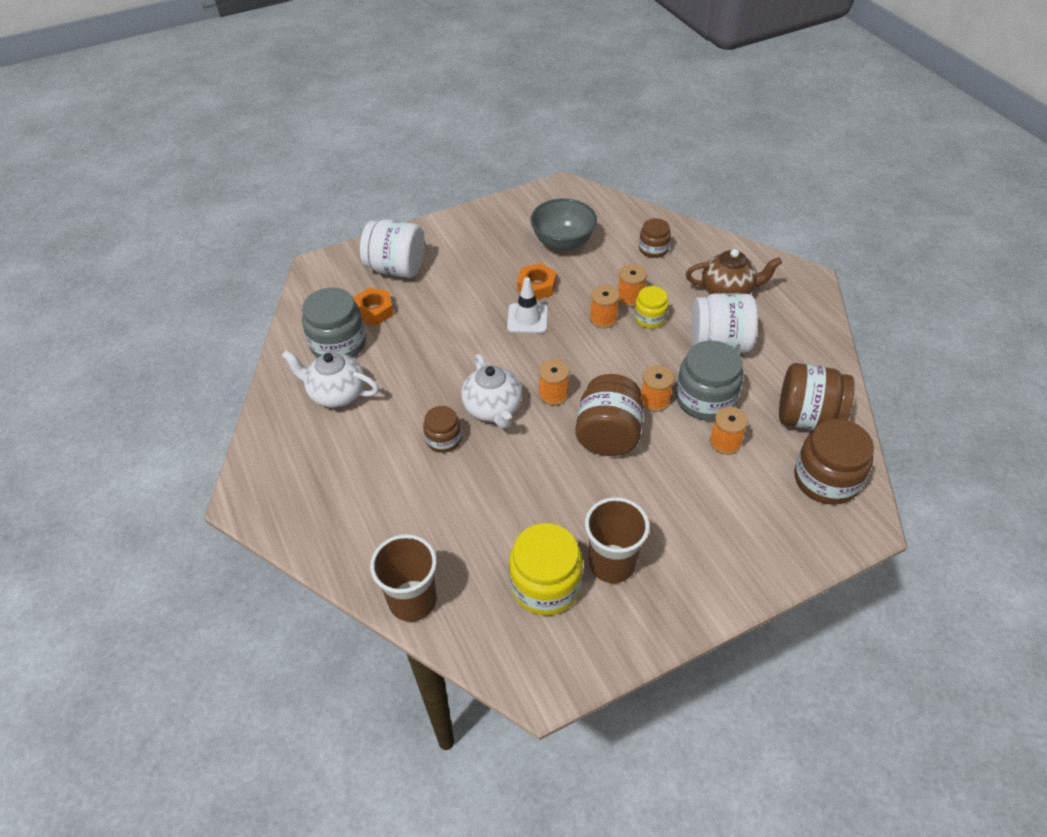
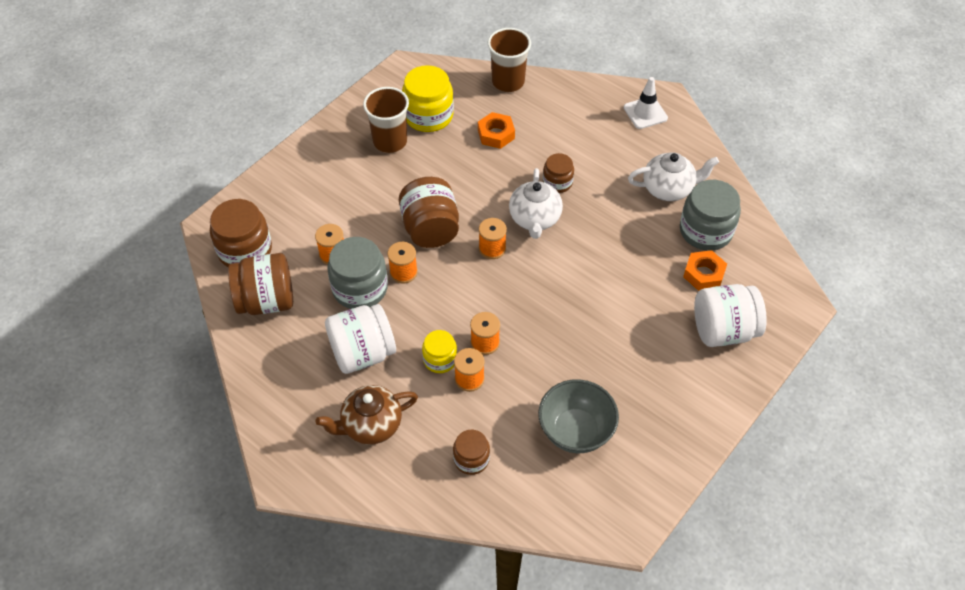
camera: 155 degrees right, 5 degrees up
white teapot [461,354,522,429] -> white teapot turned 135 degrees counterclockwise [509,168,563,239]
white traffic cone [507,277,548,333] -> white traffic cone moved to [624,77,668,129]
orange nut [517,263,557,300] -> orange nut moved to [478,112,515,149]

